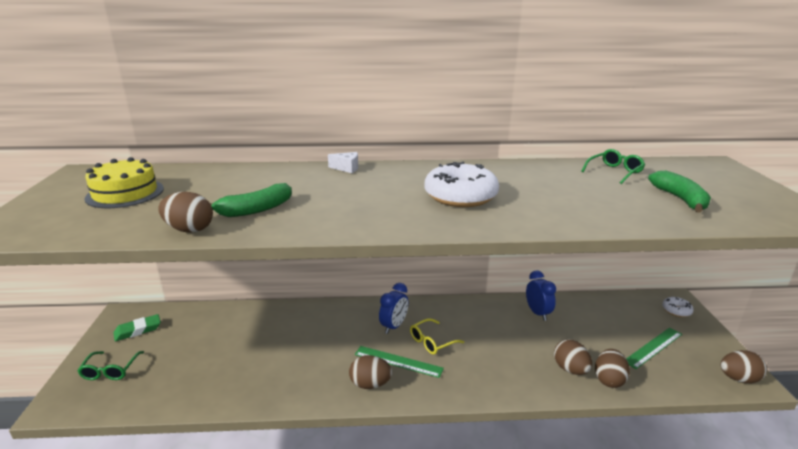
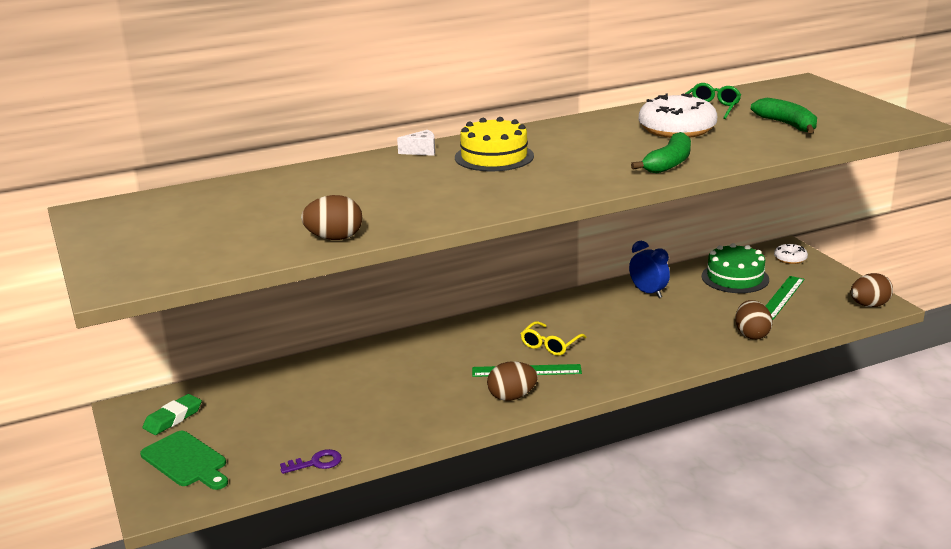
camera: 20 degrees left, 0 degrees up
green glasses [77,351,144,380] -> green cutting board [140,431,228,490]
yellow cake [84,157,164,208] -> yellow cake moved to [455,117,534,171]
green banana [210,183,292,217] -> green banana moved to [631,132,691,173]
blue clock [379,283,408,334] -> none
white donut [424,161,499,207] -> white donut moved to [639,93,717,138]
brown egg [554,339,592,375] -> none
none -> purple key [280,449,342,474]
none -> green cake [702,243,769,293]

